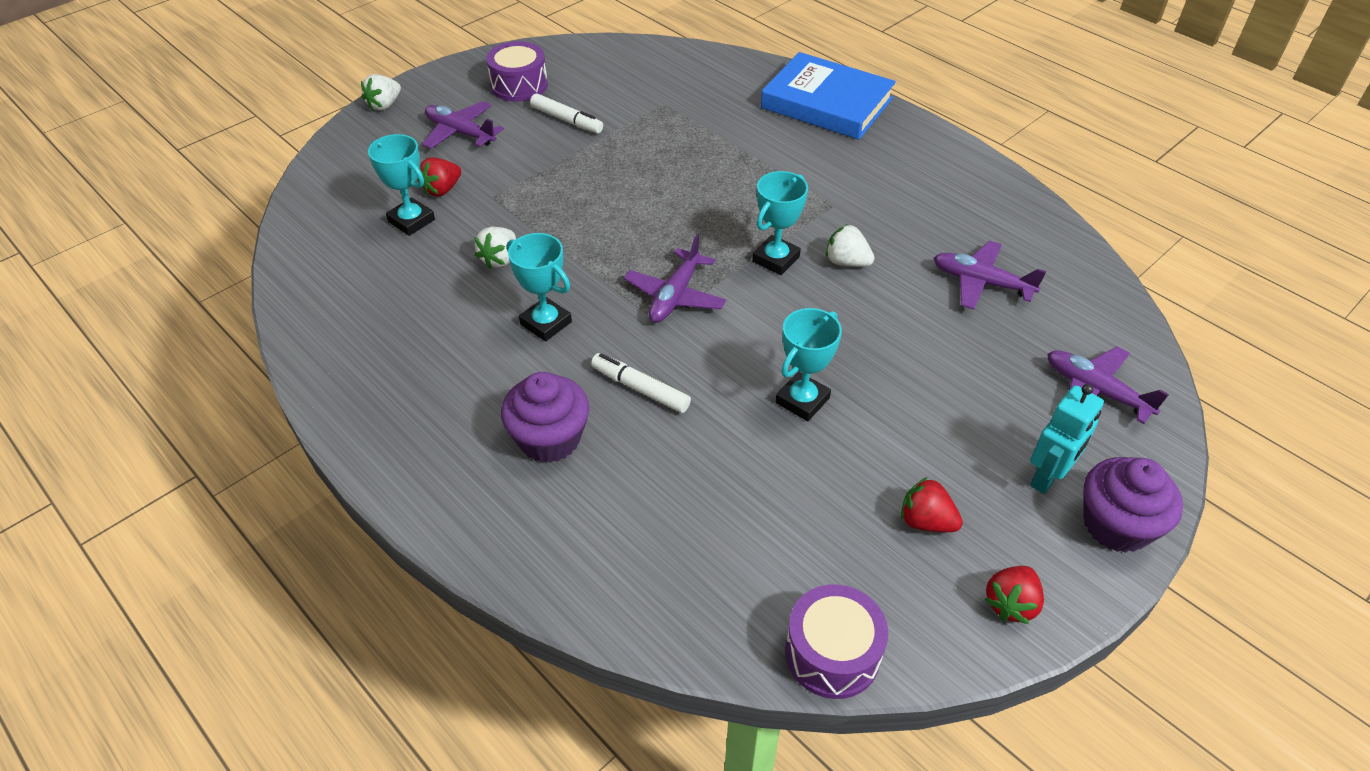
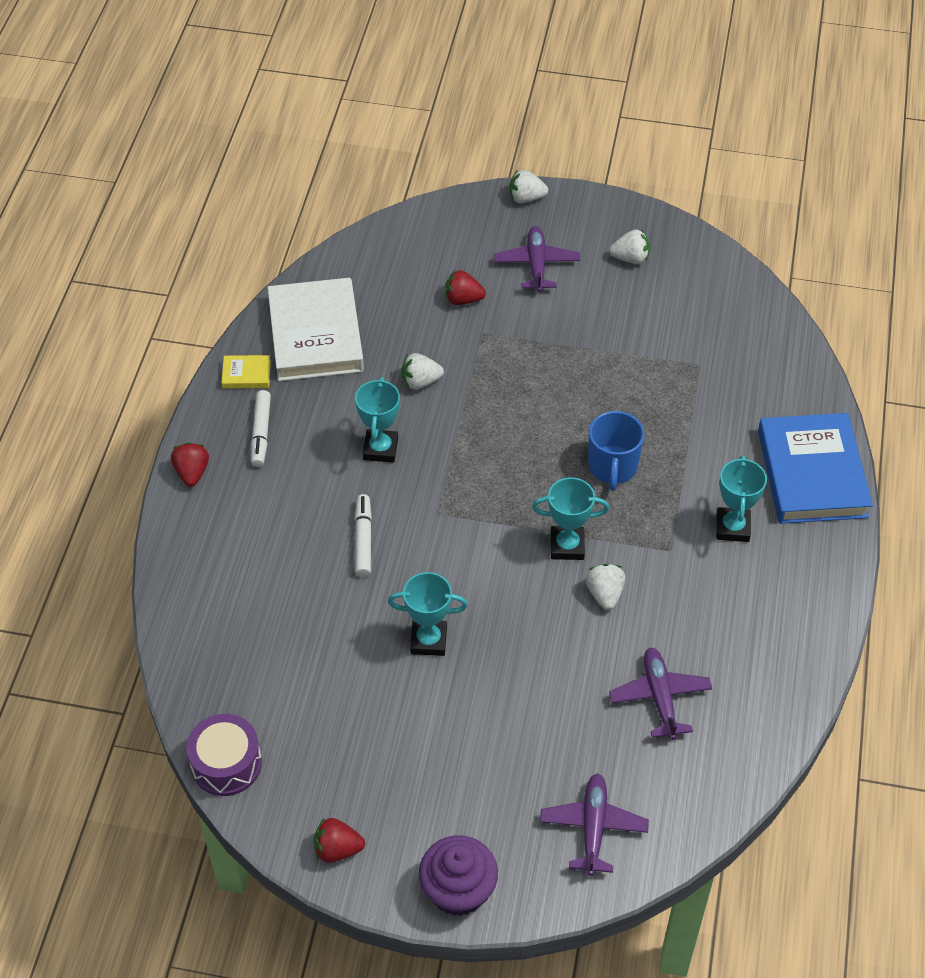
camera: 55 degrees right, 5 degrees up
turquoise trophy [368,134,435,236] -> turquoise trophy moved to [716,455,767,542]
purple drum [486,41,548,102] -> white strawberry [609,230,650,264]
purple cupcake [501,372,589,463] -> none
white marker [530,93,603,133] -> white marker moved to [251,390,271,467]
purple plane [624,235,726,323] -> none
red strawberry [901,477,963,532] -> red strawberry moved to [171,443,209,487]
turquoise robot [1030,384,1104,494] -> none
none -> yellow book [221,355,271,389]
none -> white book [267,278,364,381]
none -> blue mug [588,411,645,491]

